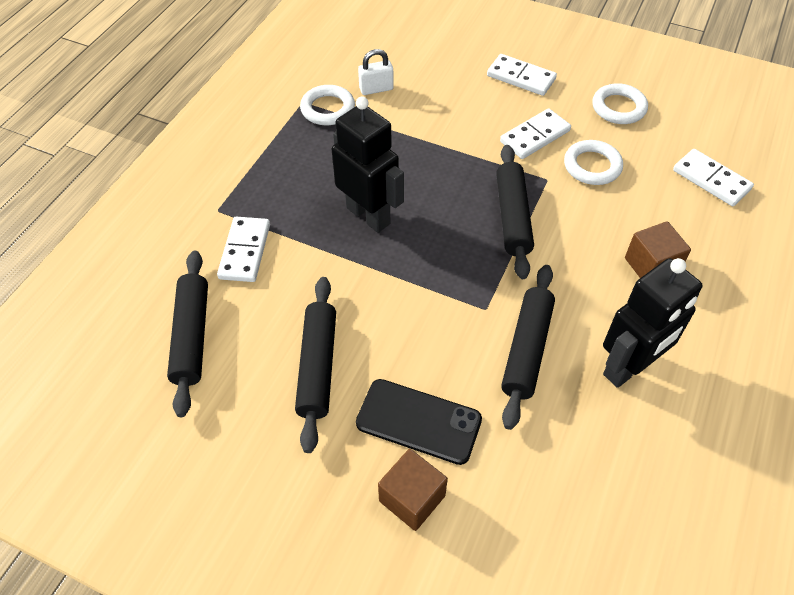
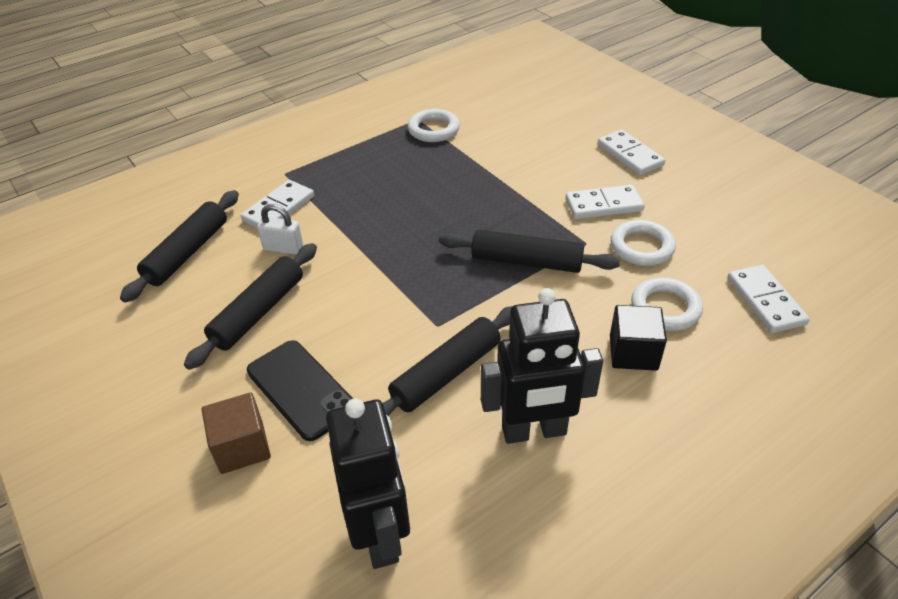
camera: 30 degrees right, 10 degrees down
black robot [332,96,404,233] -> black robot moved to [326,398,410,569]
white padlock [358,49,394,95] -> white padlock moved to [257,204,303,255]
black rolling pin [496,145,534,279] -> black rolling pin turned 75 degrees clockwise [439,230,620,273]
white ring [592,83,648,124] -> white ring moved to [631,278,703,331]
brown cube [625,221,691,278] -> black cube [610,305,667,371]

